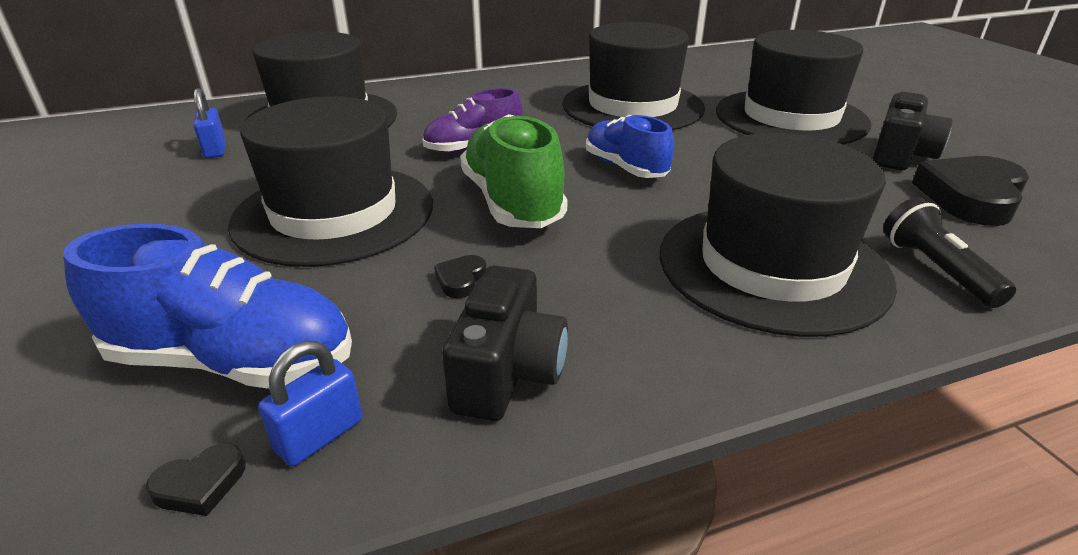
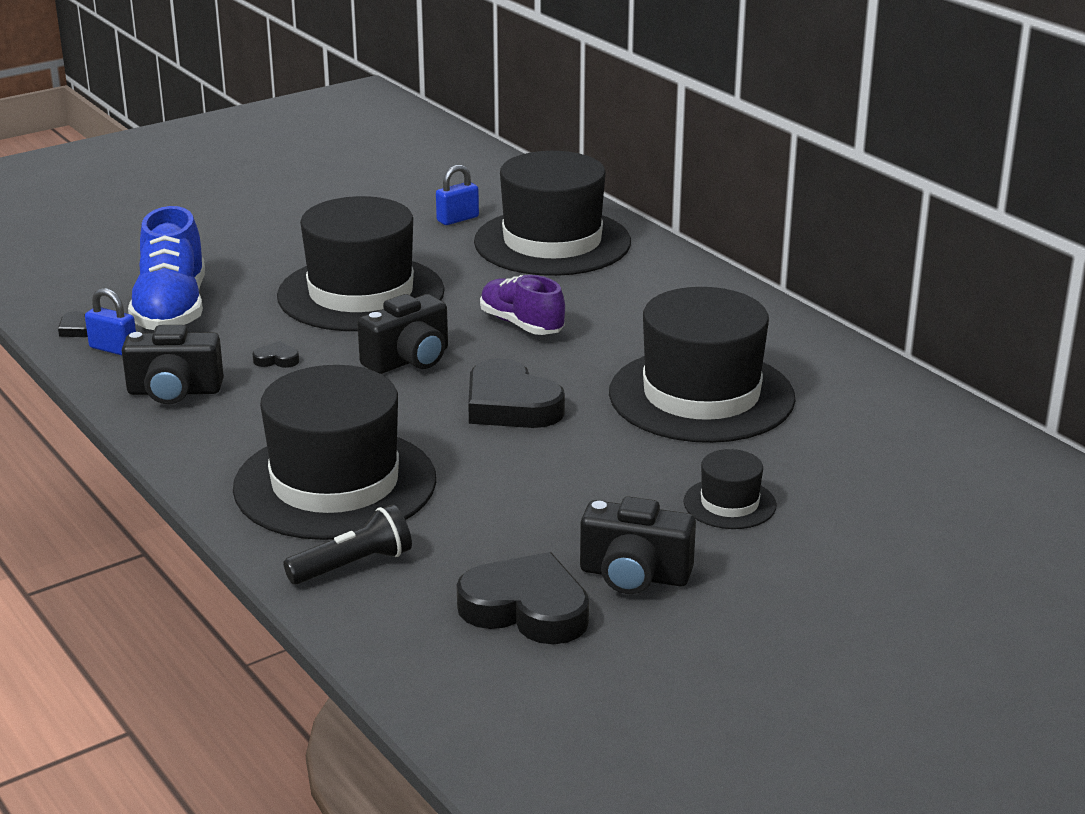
camera: 75 degrees right, 5 degrees down
green shoe [460,114,568,228] -> black camera [357,294,448,374]
blue shoe [586,115,674,178] -> black heart [468,358,565,428]
black hat [716,30,871,144] -> black hat [684,449,776,529], size x0.45

